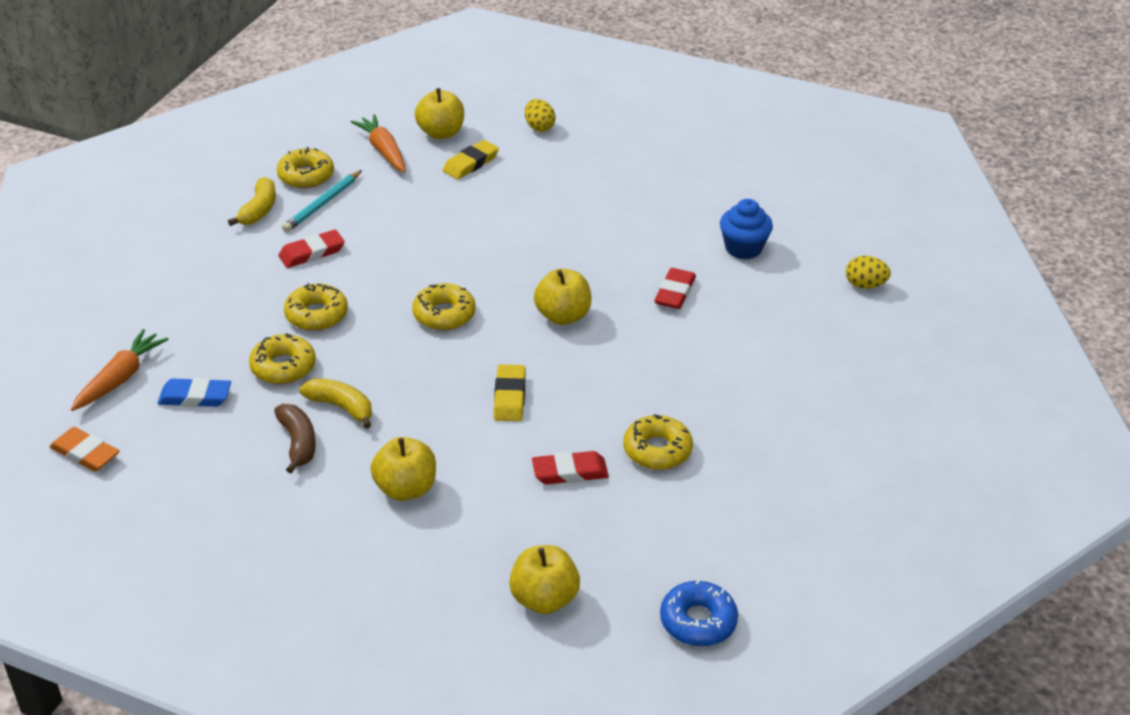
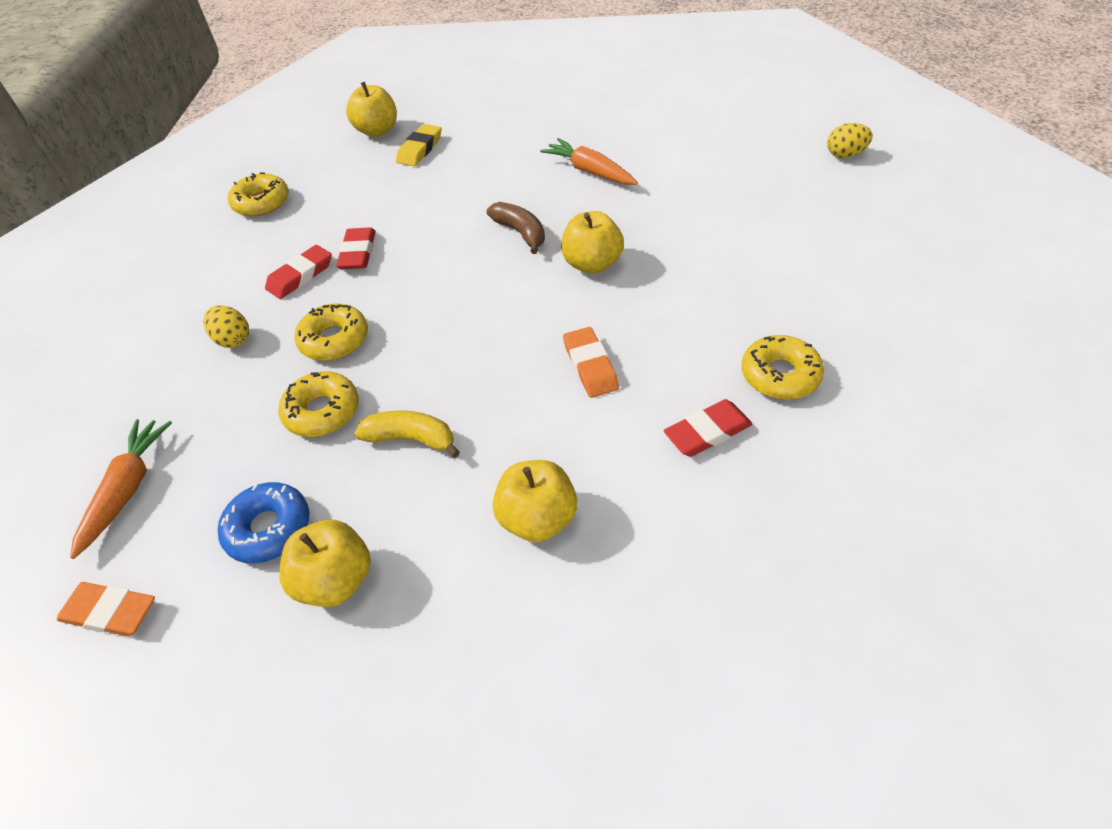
camera: 15 degrees left, 10 degrees up
blue eraser [158,378,231,407] -> none
yellow banana [228,177,276,226] -> none
brown banana [274,404,316,474] -> brown banana moved to [487,202,545,254]
turquoise pencil [282,170,362,232] -> none
orange carrot [351,114,406,172] -> orange carrot moved to [540,138,638,185]
yellow donut [412,283,475,330] -> none
yellow eraser [494,365,526,421] -> orange eraser [563,327,619,398]
yellow apple [509,545,580,614] -> yellow apple moved to [279,520,371,607]
yellow egg [525,99,555,132] -> yellow egg moved to [203,306,249,348]
red eraser [654,268,696,309] -> red eraser moved to [336,227,376,269]
blue donut [660,579,738,646] -> blue donut moved to [218,482,309,564]
blue cupcake [720,199,773,260] -> none

